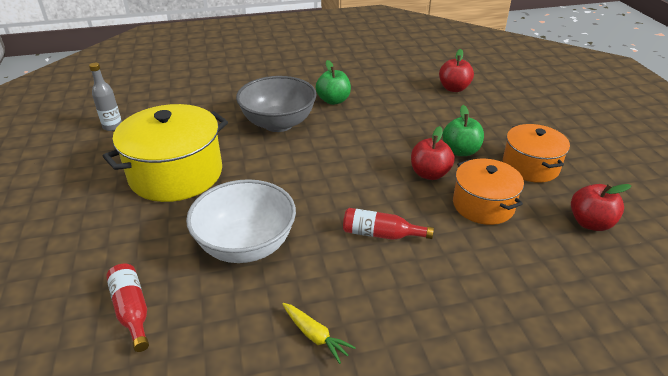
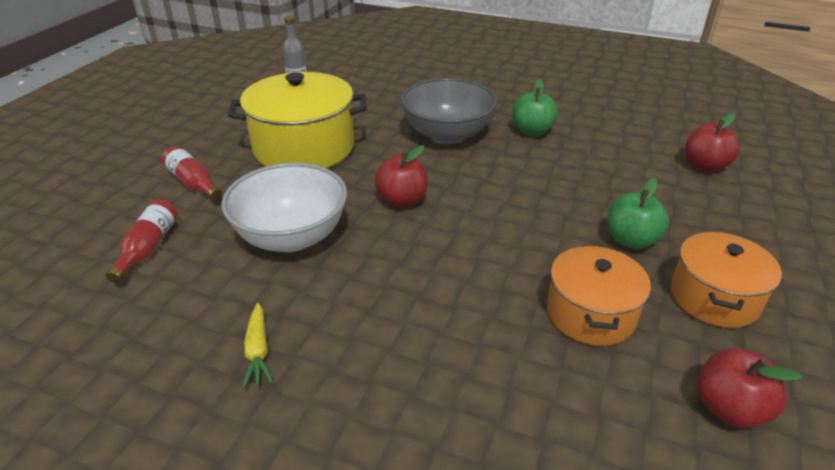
camera: 35 degrees right, 0 degrees up
red bottle [343,208,434,240] -> red bottle moved to [162,146,222,201]
red apple [411,126,455,180] -> red apple moved to [375,145,428,207]

